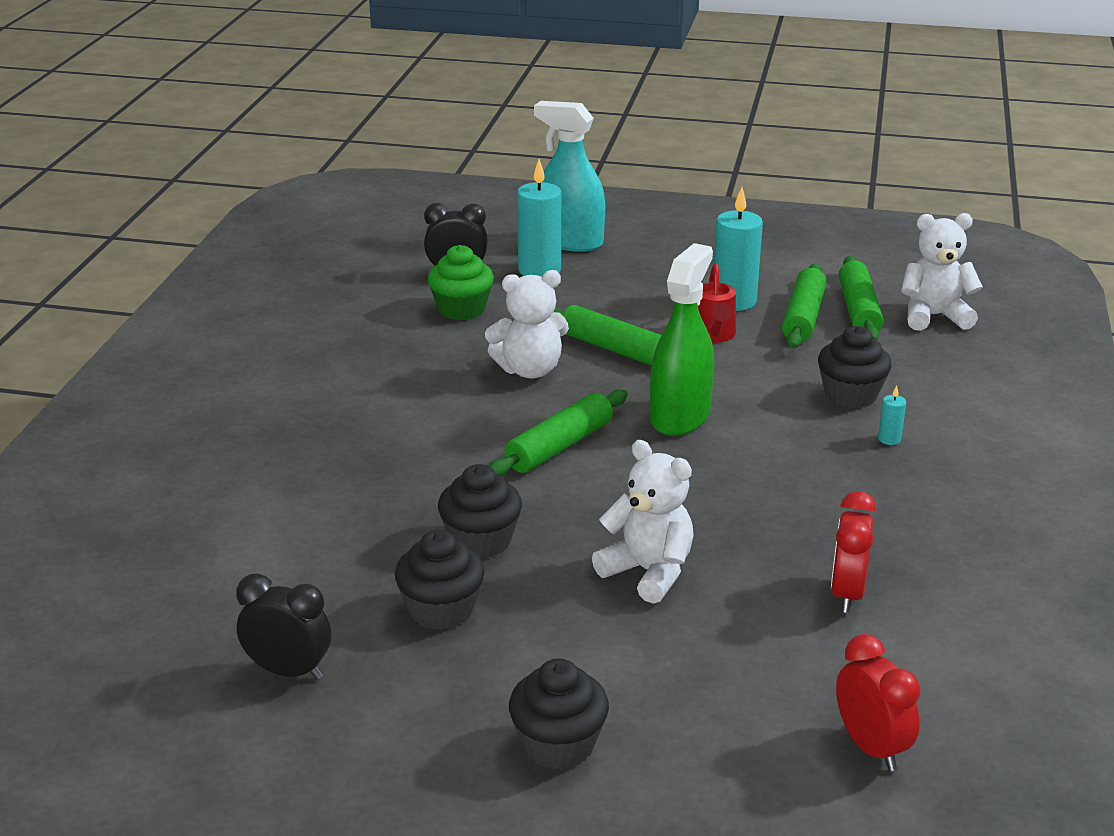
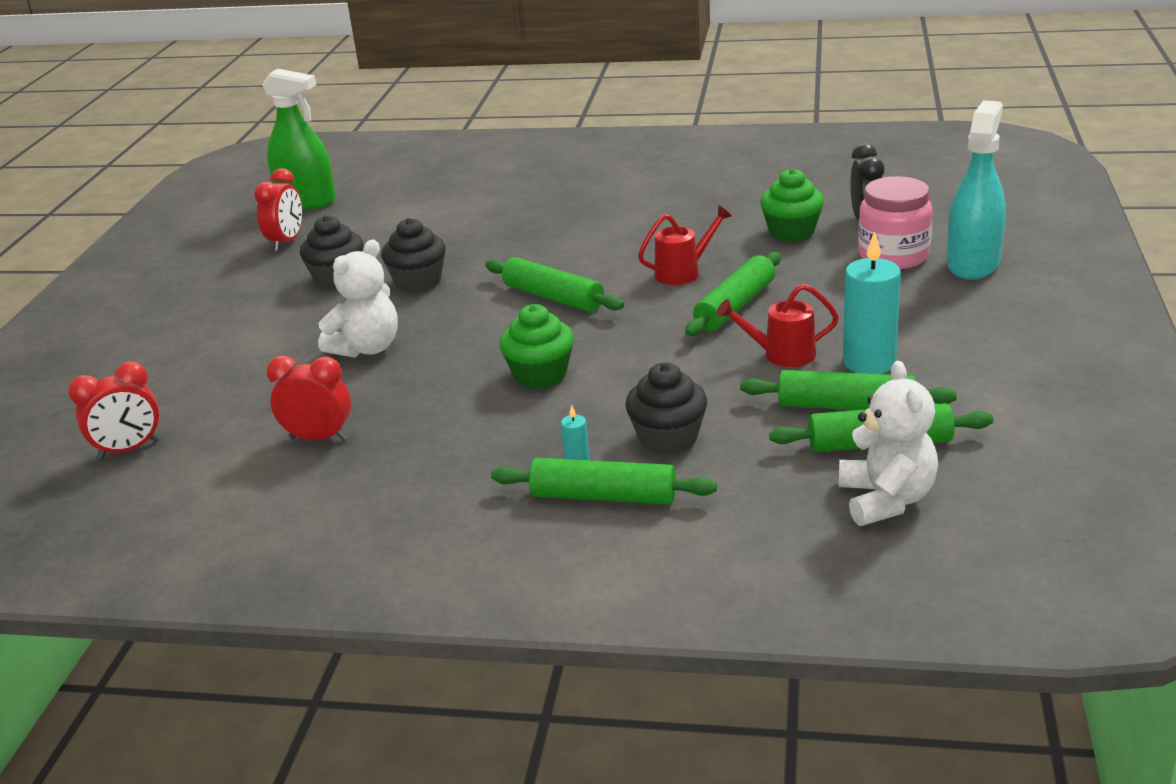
camera: 90 degrees right, 0 degrees up
black clock [236,573,331,680] -> red clock [254,168,302,251]
white teddy bear [485,270,569,379] -> red watering can [638,205,732,285]
black cupcake [509,659,609,770] -> none
turquoise candle [517,159,561,277] -> pink jar [858,176,933,269]
green spray bottle [650,243,714,436] -> green spray bottle moved to [262,69,336,209]
none -> green rolling pin [491,458,717,505]
none -> green cupcake [499,304,574,389]

